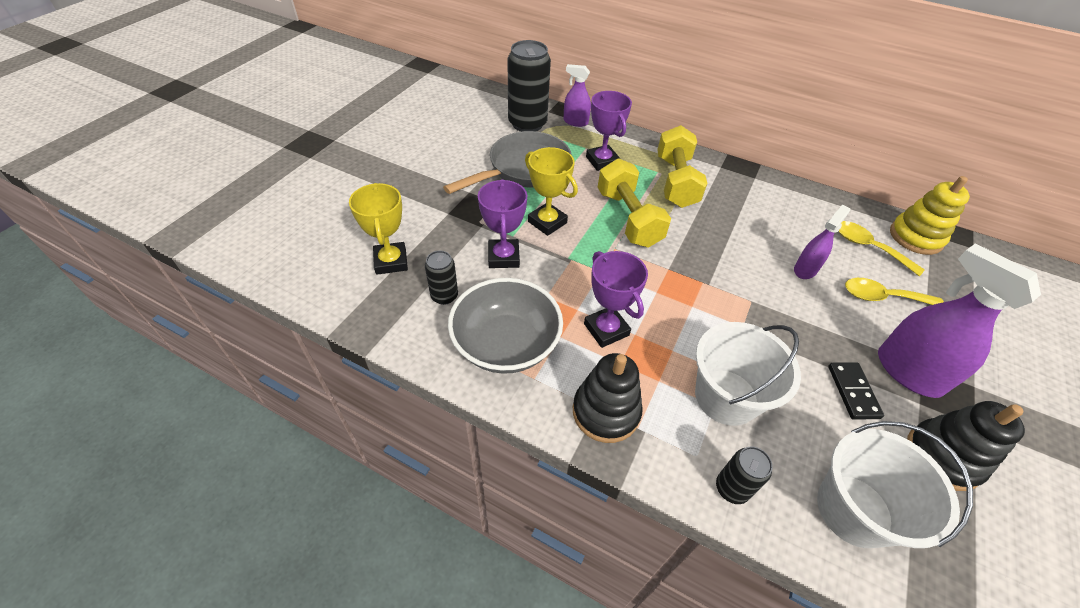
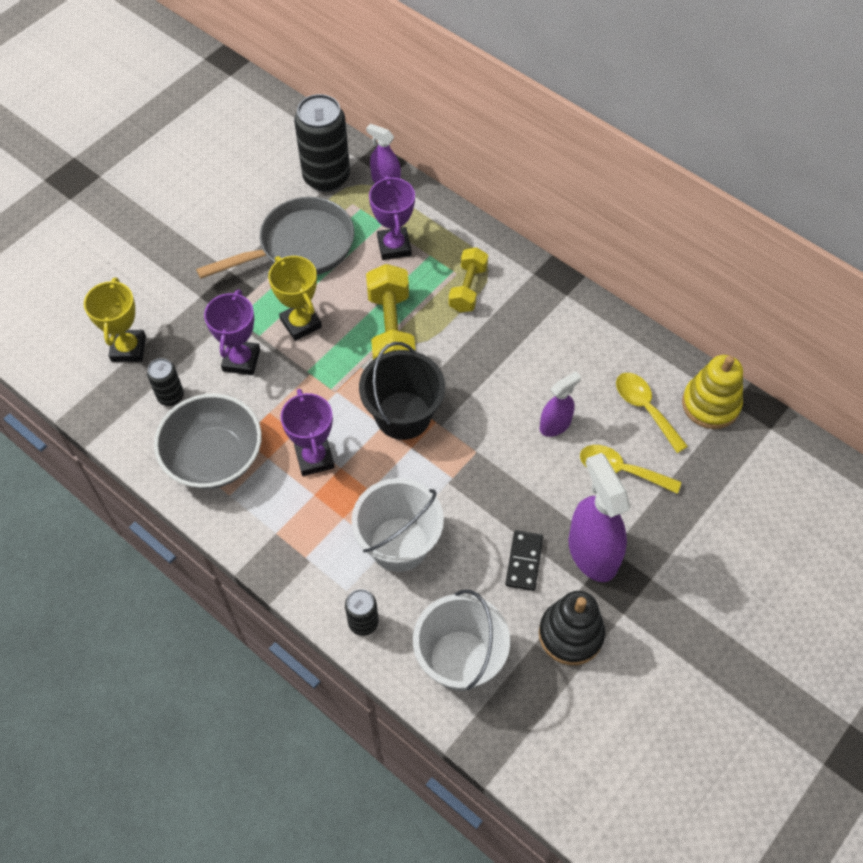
camera: 15 degrees right, 10 degrees up
black stacking toy [573,353,643,443] -> none
yellow dumbbell [657,125,707,208] -> yellow dumbbell [449,247,488,313], size x0.64
none -> black bucket [359,342,445,440]

